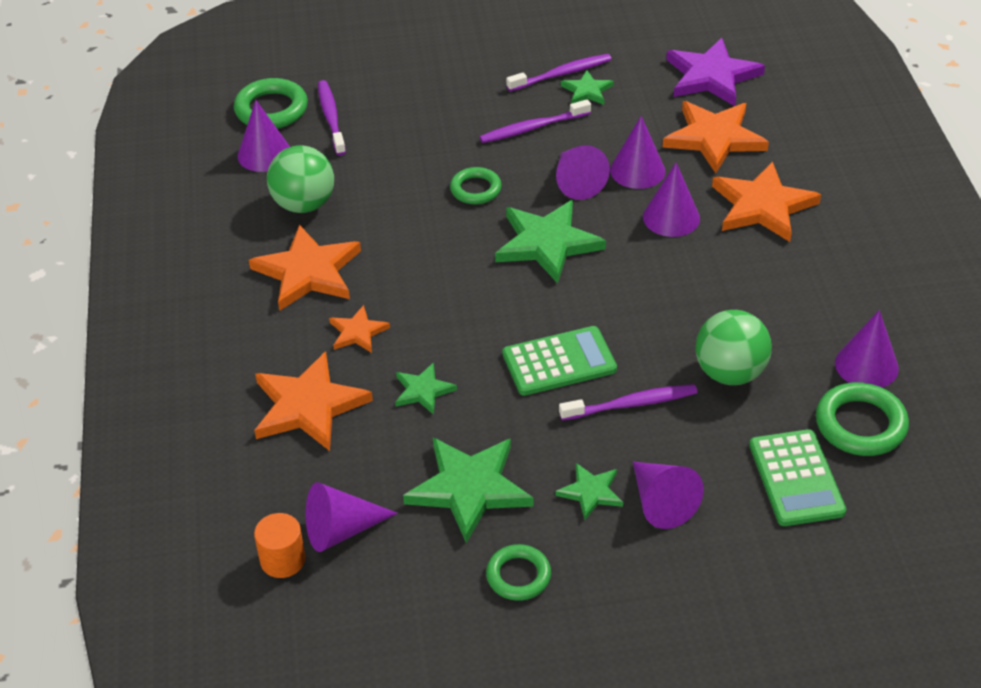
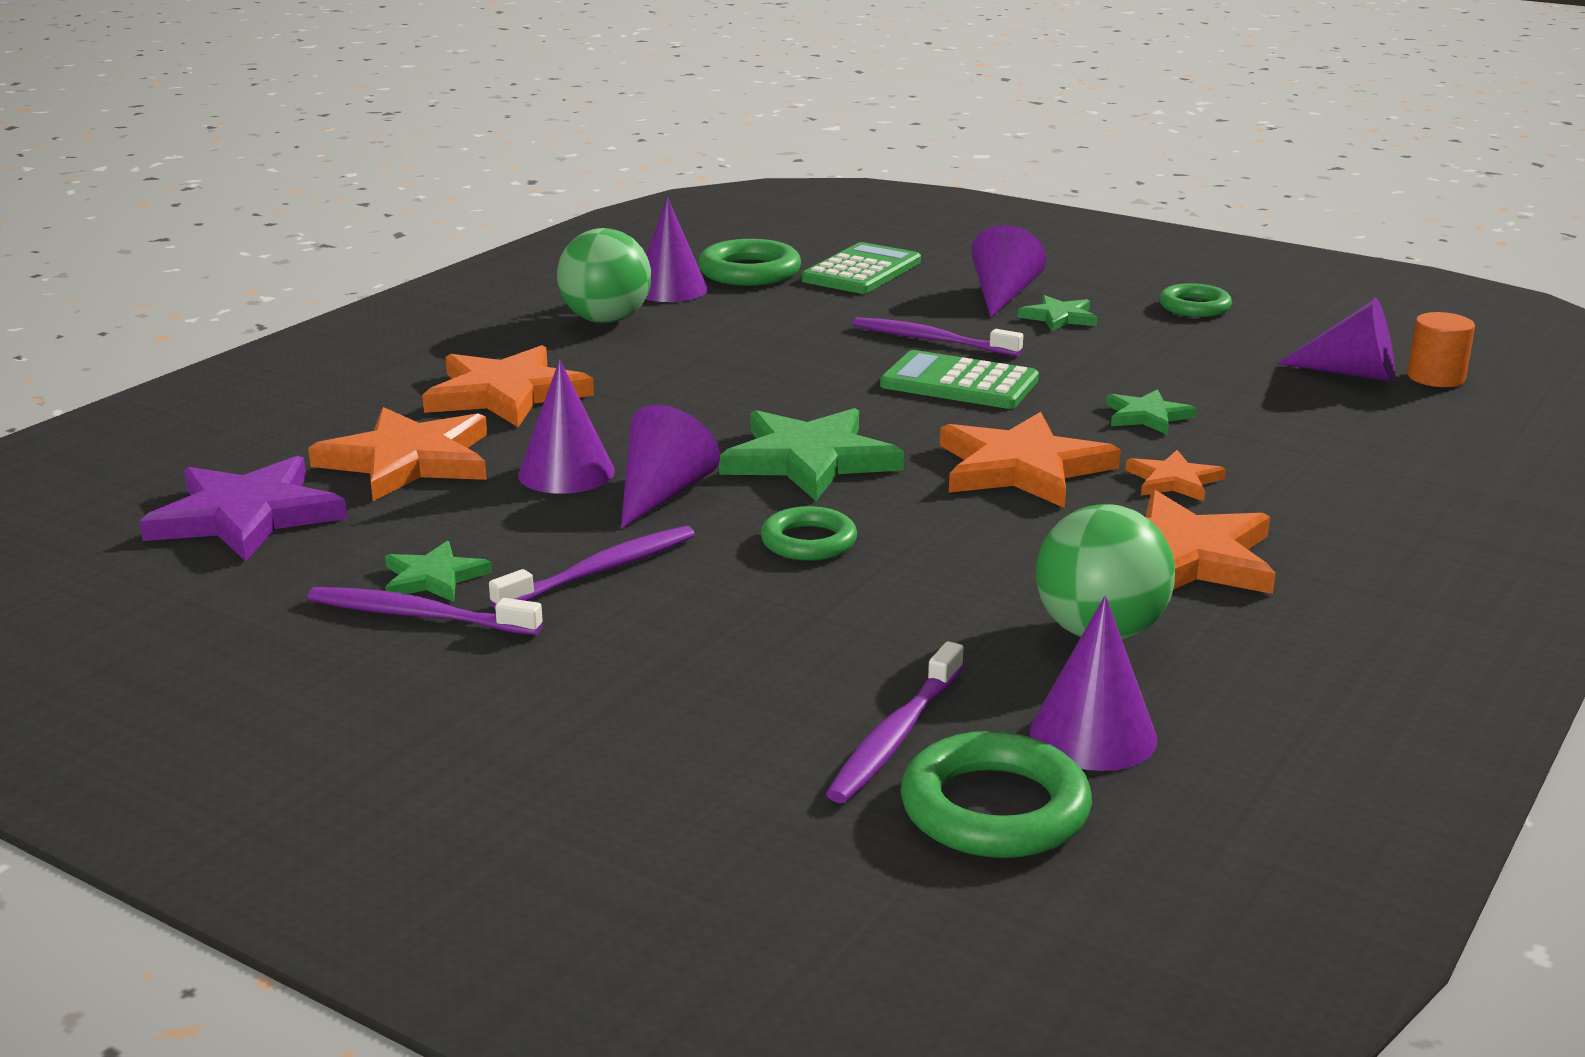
camera: 140 degrees left, 20 degrees down
orange star [254,351,373,451] -> orange star moved to [940,412,1121,508]
green star [403,437,533,543] -> none
purple toothbrush [479,99,591,143] -> purple toothbrush turned 60 degrees counterclockwise [489,526,695,609]
purple cone [643,163,700,237] -> none
green ball [695,310,772,385] -> green ball moved to [557,228,651,323]

